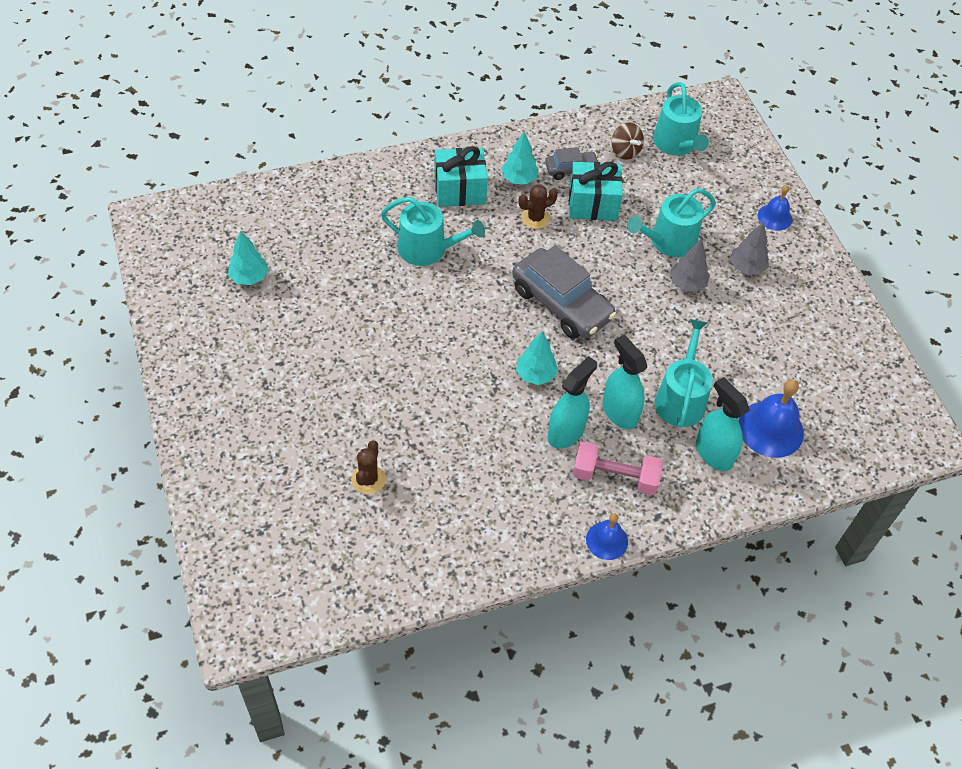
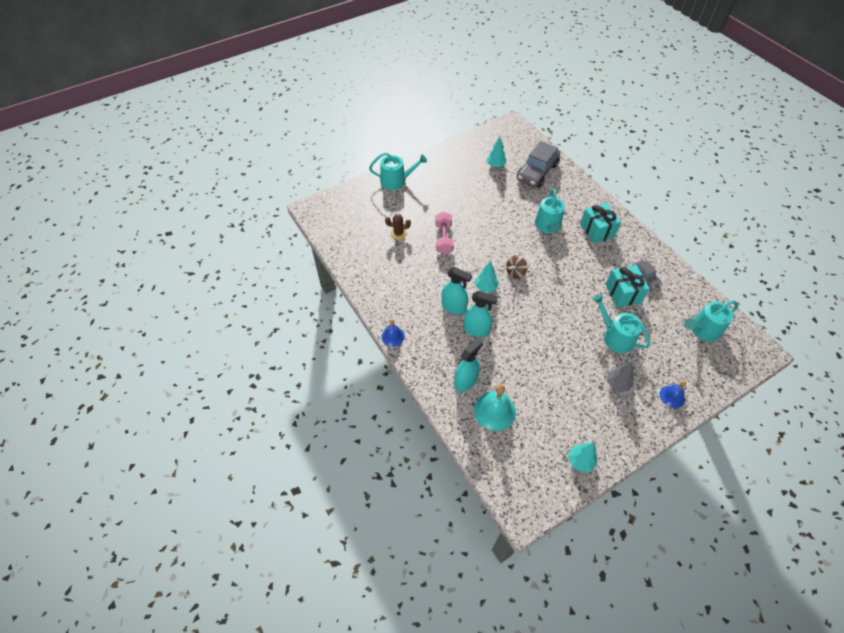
camera: 80 degrees right, 0 degrees up
turquoise tree [502,132,539,184] -> turquoise tree moved to [568,443,597,472]
grey car [512,245,616,339] -> grey car moved to [517,141,560,188]
brown cactus [518,184,558,229] -> none
pink dumbbell [573,441,663,495] -> pink dumbbell moved to [435,212,454,254]
turquoise spray bottle [602,335,647,429] -> turquoise spray bottle turned 60 degrees clockwise [463,291,498,337]
brown spinning top [611,123,644,160] -> brown spinning top moved to [506,255,528,279]
turquoise watering can [655,319,713,427] -> turquoise watering can moved to [369,152,427,190]
grey tree [670,239,710,292] -> none
blue bell [739,379,804,458] -> turquoise bell [474,384,516,431]

